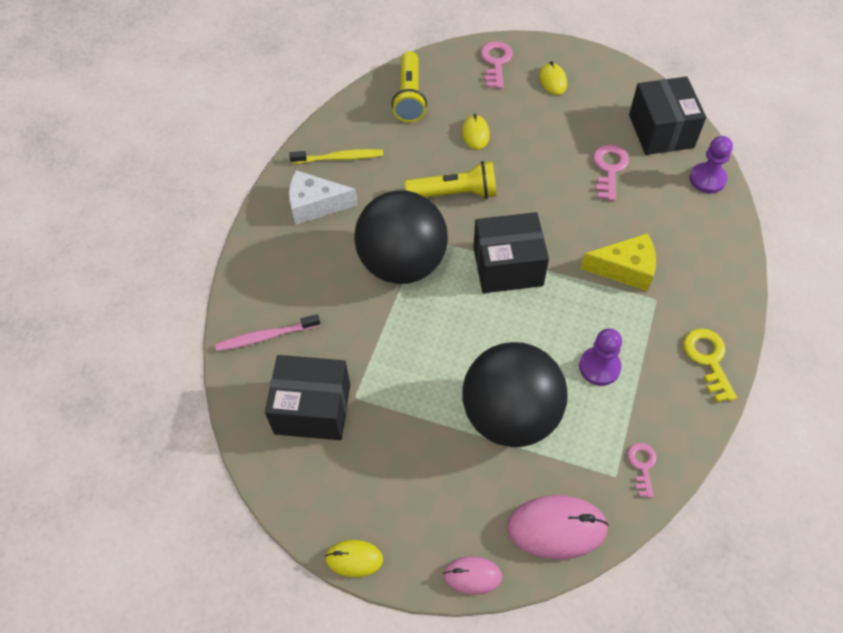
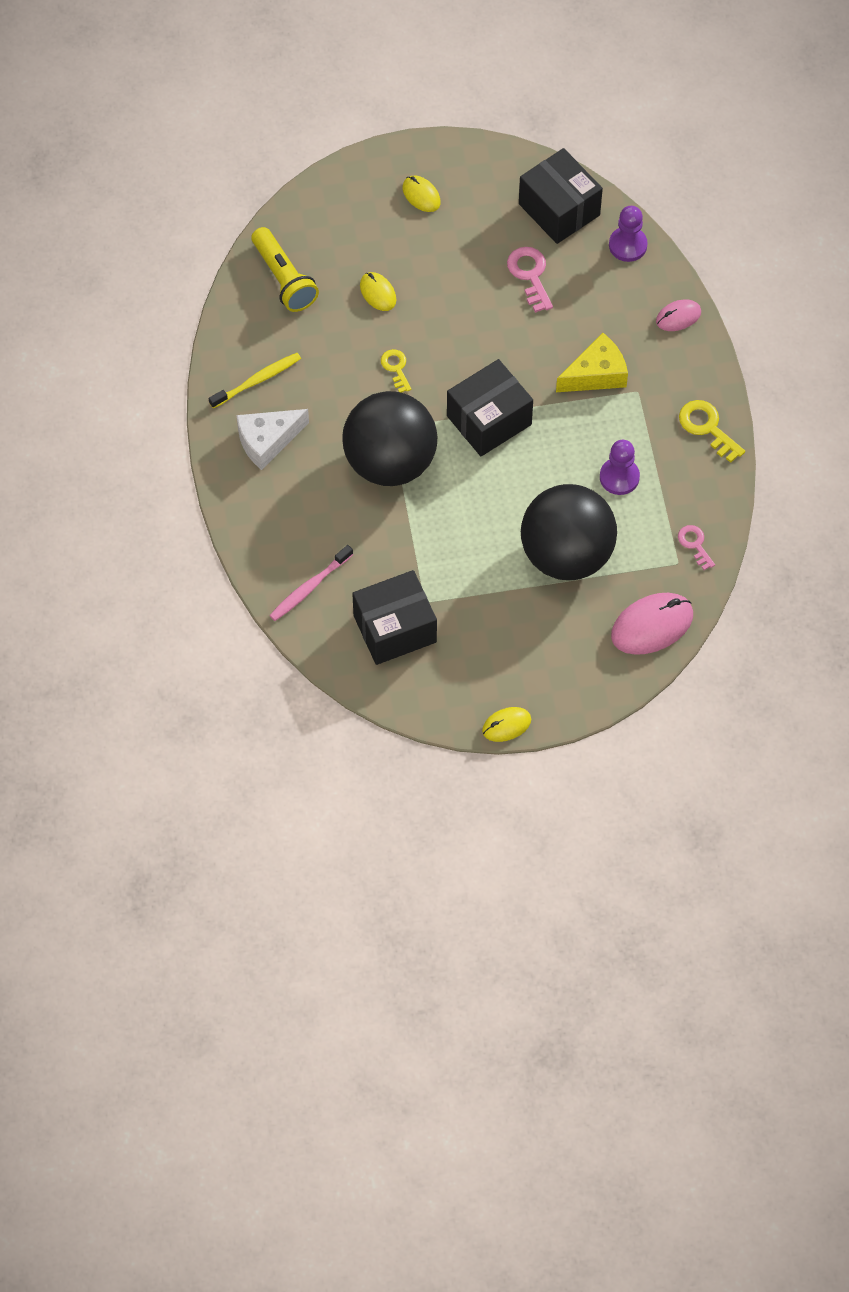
camera: 30 degrees left, 5 degrees up
yellow flashlight [405,161,496,199] -> yellow key [381,349,411,393]
pink mouse [443,556,502,595] -> pink mouse moved to [656,299,701,331]
pink key [480,41,513,89] -> none

